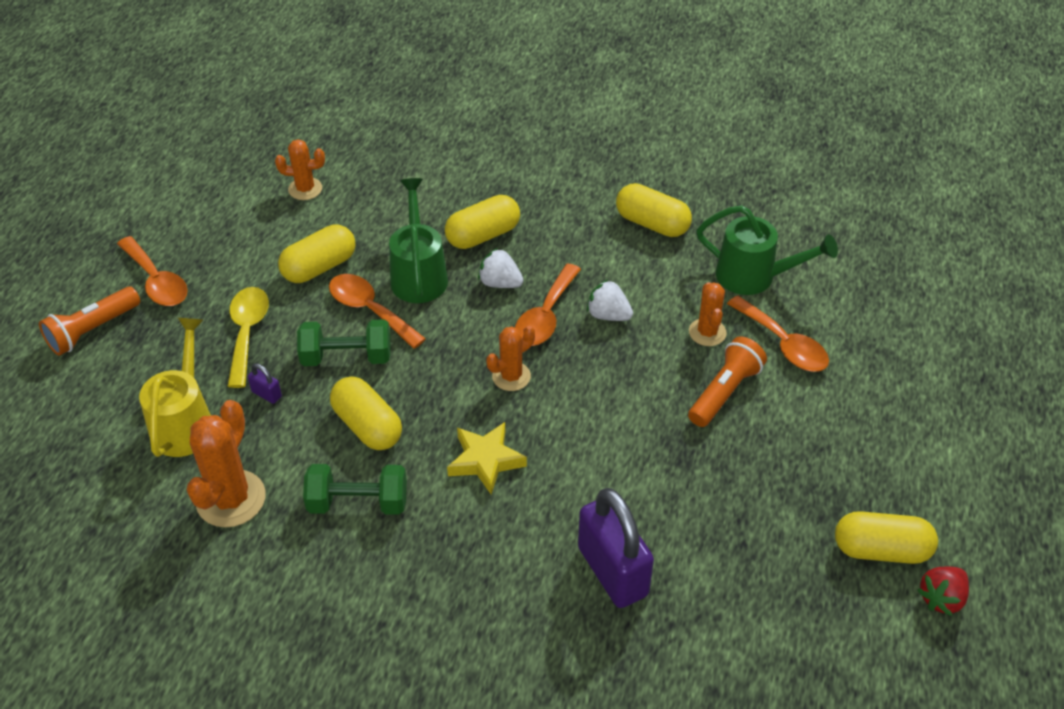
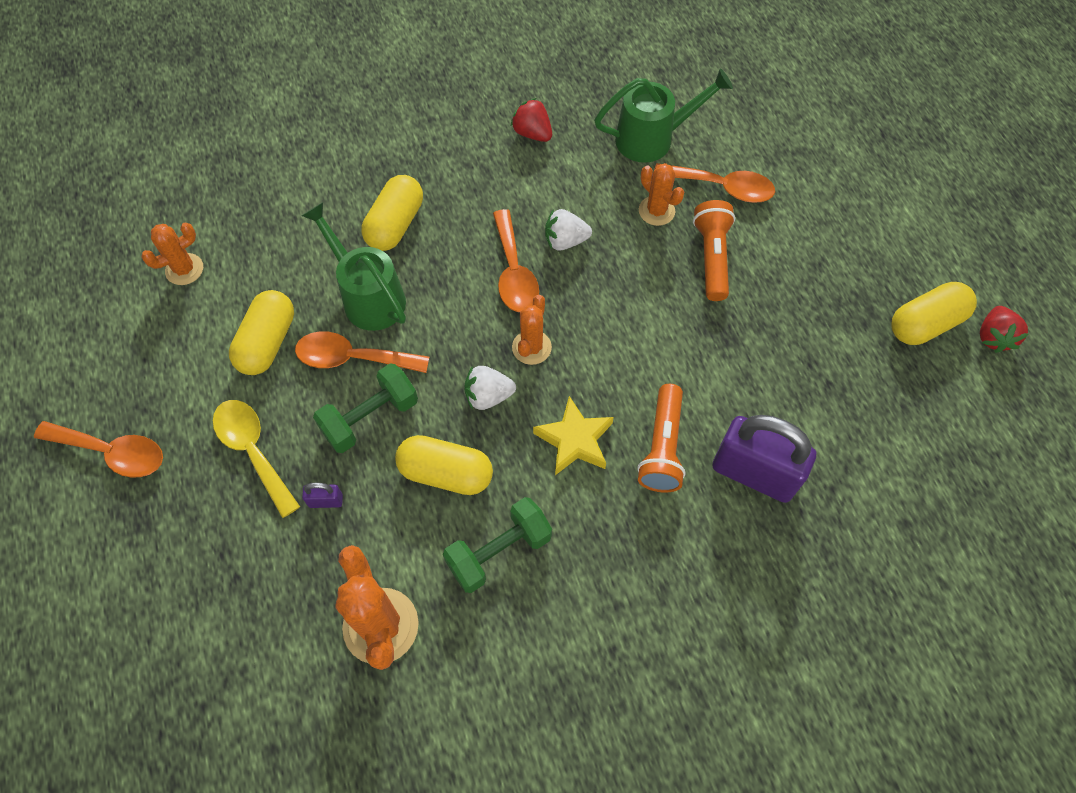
camera: 35 degrees left, 15 degrees up
orange flashlight [39,286,140,356] -> orange flashlight moved to [637,384,686,492]
yellow watering can [139,318,211,457] -> none
white strawberry [478,248,523,288] -> white strawberry moved to [464,366,516,410]
yellow capsule [616,183,692,237] -> red strawberry [511,98,552,142]

